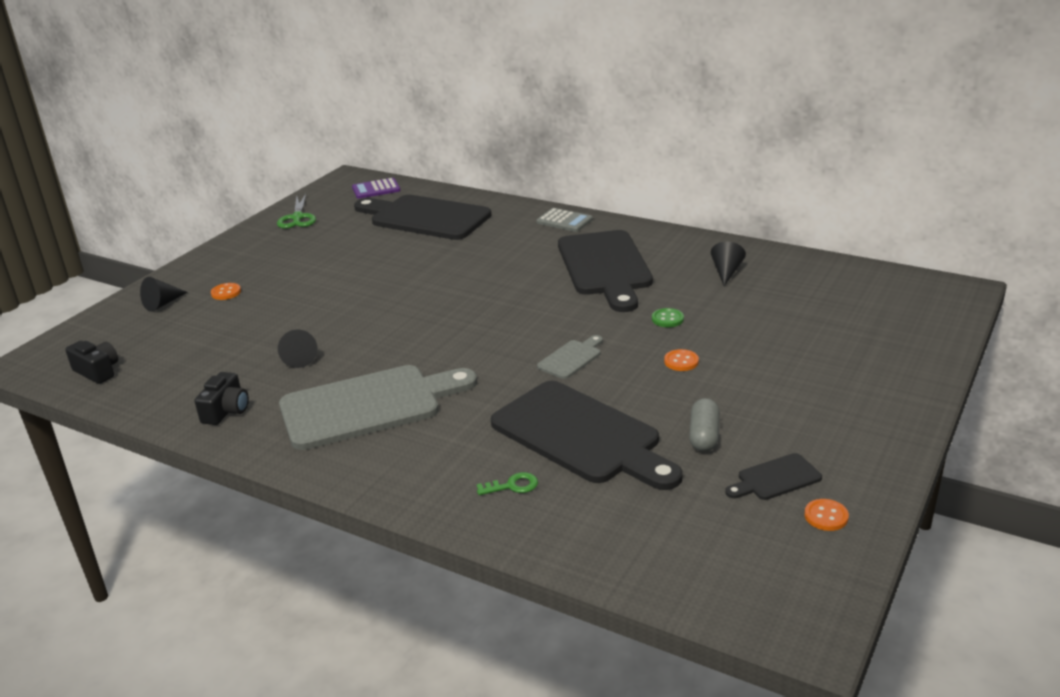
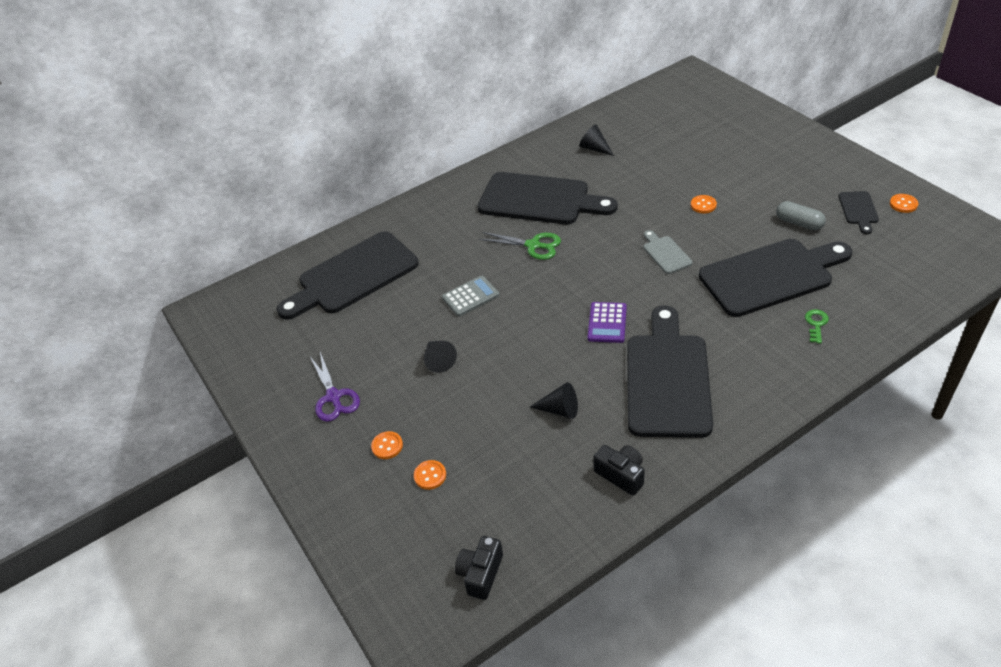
camera: 60 degrees left, 15 degrees up
black camera [65,341,118,384] -> black camera turned 45 degrees counterclockwise [455,536,503,600]
black cone [140,277,188,312] -> black cone moved to [424,341,457,373]
green scissors [277,194,316,229] -> green scissors moved to [479,232,561,260]
grey cutting board [279,365,477,450] -> black cutting board [627,305,713,438]
purple calculator [352,178,401,199] -> purple calculator moved to [588,302,627,343]
grey calculator [536,208,593,232] -> grey calculator moved to [442,276,499,316]
green button [652,308,684,327] -> none
none -> purple scissors [310,352,360,422]
none -> orange button [414,460,446,490]

